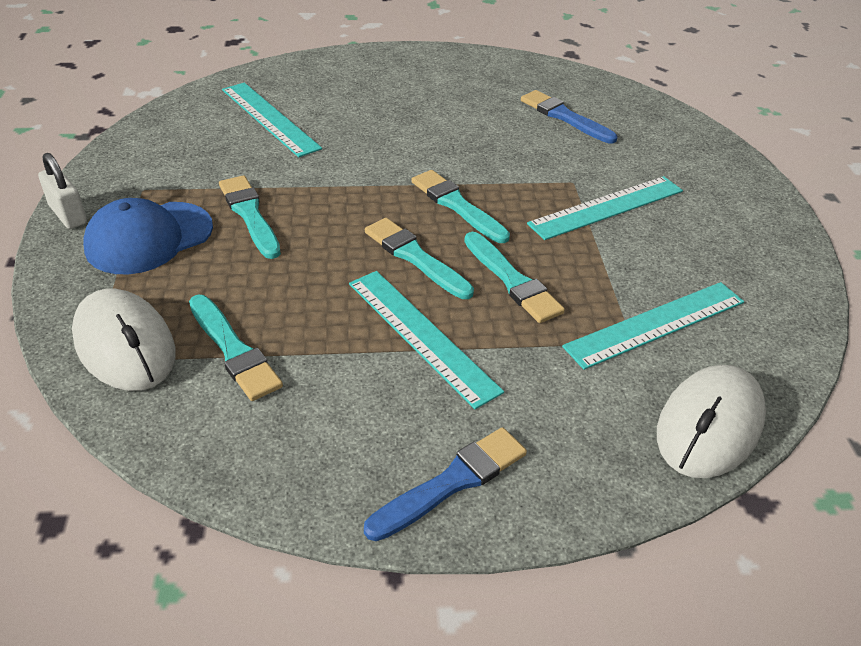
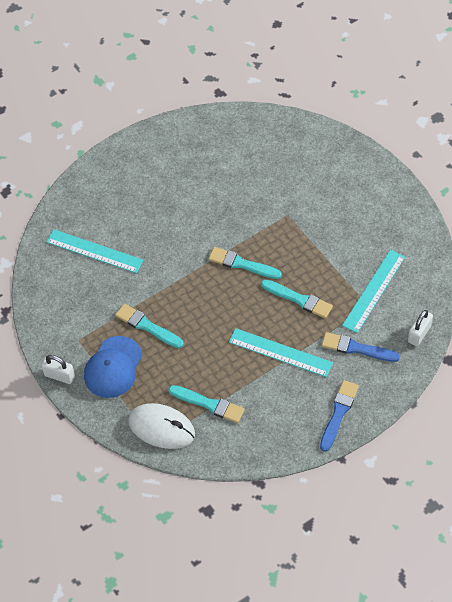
camera: 25 degrees left, 15 degrees up
turquoise brush [365,218,474,299] -> none
blue brush [521,90,617,144] -> blue brush moved to [322,332,400,362]
turquoise ruler [527,176,683,240] -> none
white mouse [657,365,766,478] -> white padlock [408,310,433,346]

